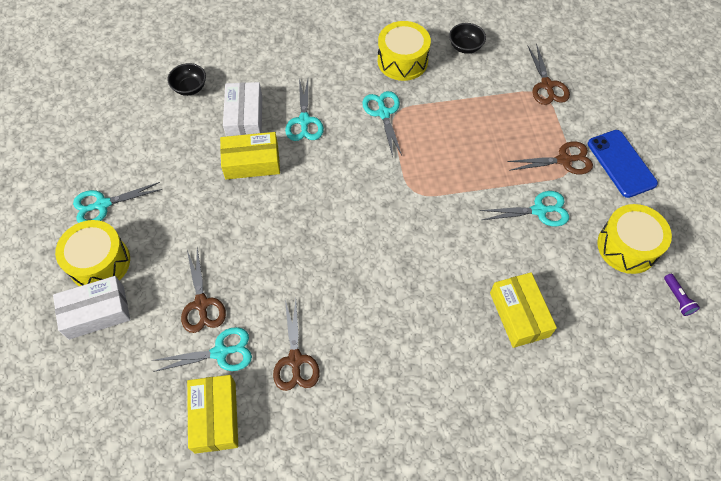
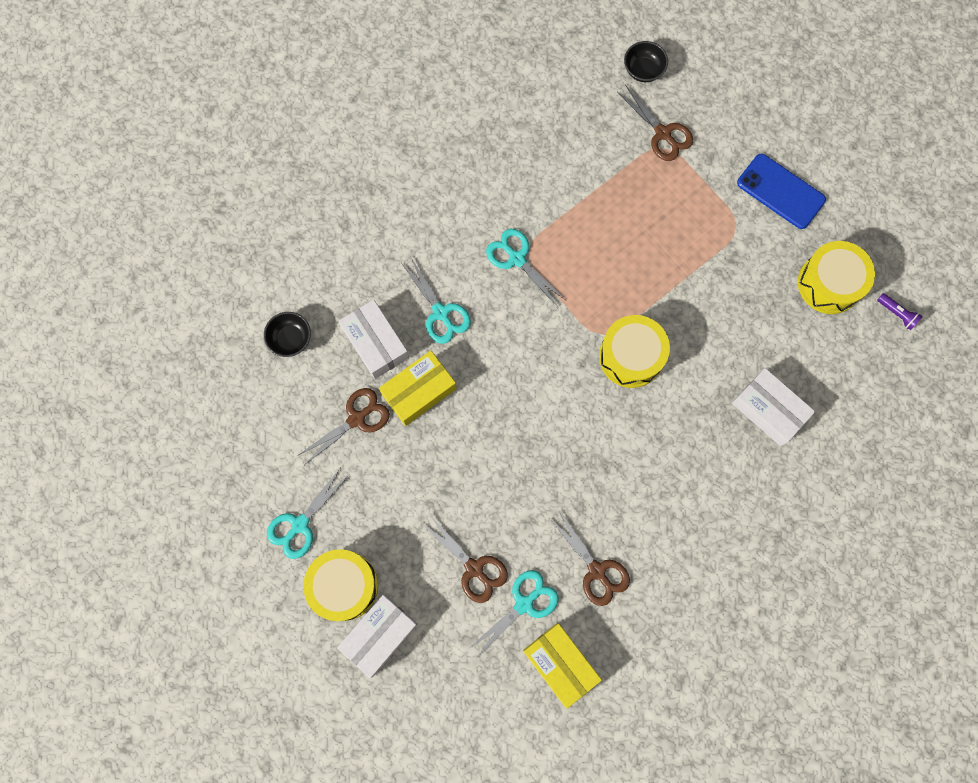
camera: 30 degrees left, 15 degrees up
yellow drum [378,21,431,81] -> yellow drum moved to [599,315,670,388]
black bowl [449,23,486,54] -> black bowl moved to [624,41,668,82]
turquoise scissors [480,191,569,227] -> none
yellow box [490,272,557,348] -> white box [732,368,815,446]
brown scissors [507,141,593,174] -> brown scissors moved to [297,388,390,464]

